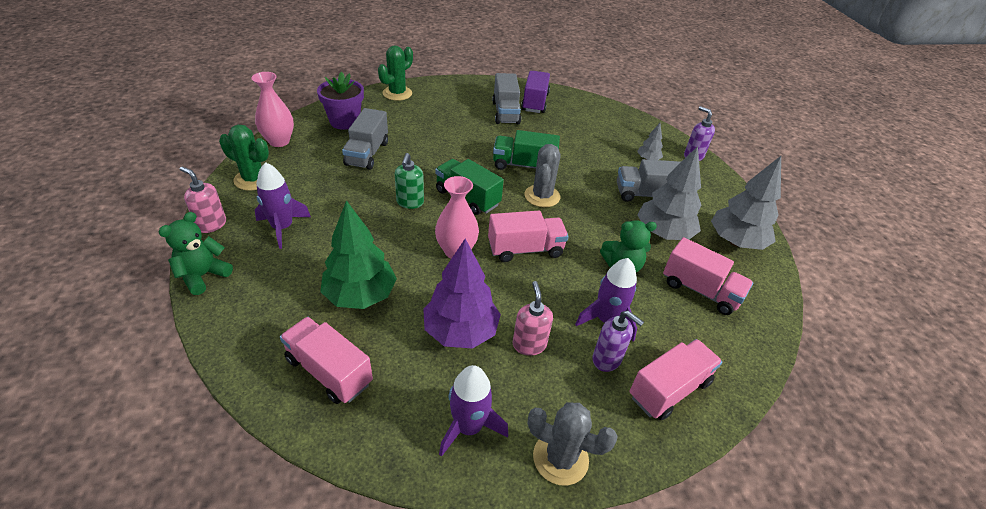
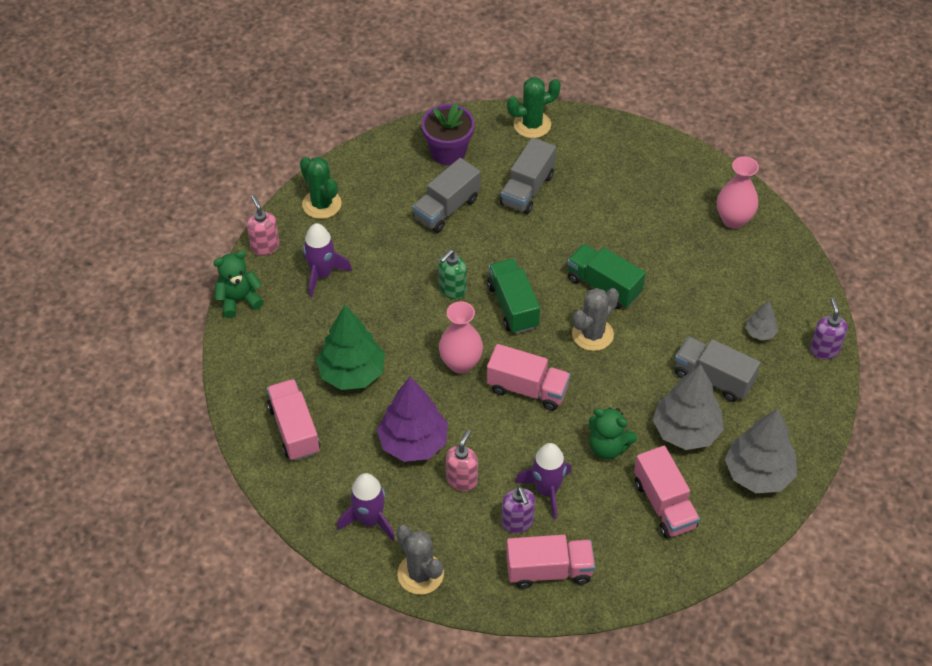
camera: 35 degrees right, 10 degrees up
pink vase [251,72,294,147] -> pink vase moved to [717,156,759,229]
grey truck [492,73,521,125] -> grey truck moved to [500,137,556,214]
purple truck [521,71,550,113] -> none

